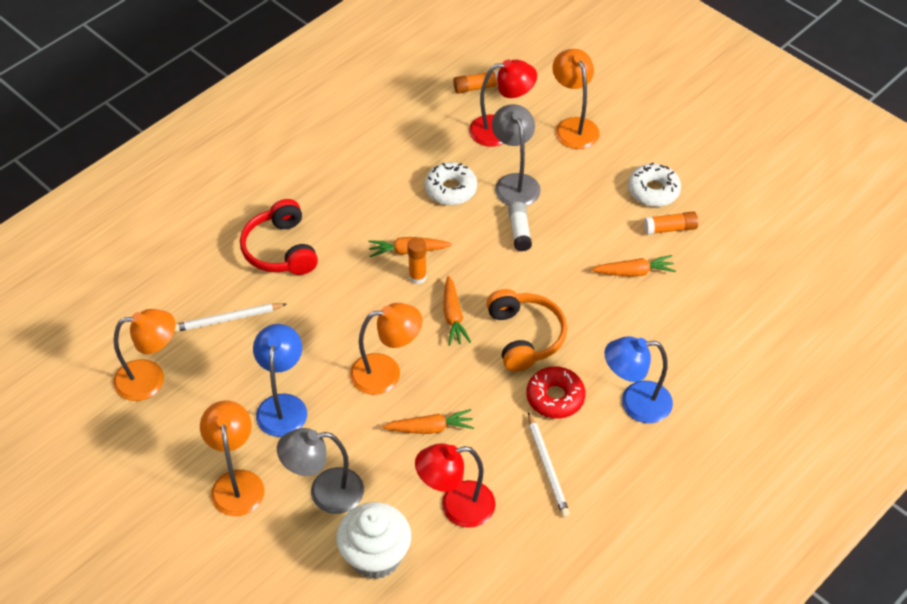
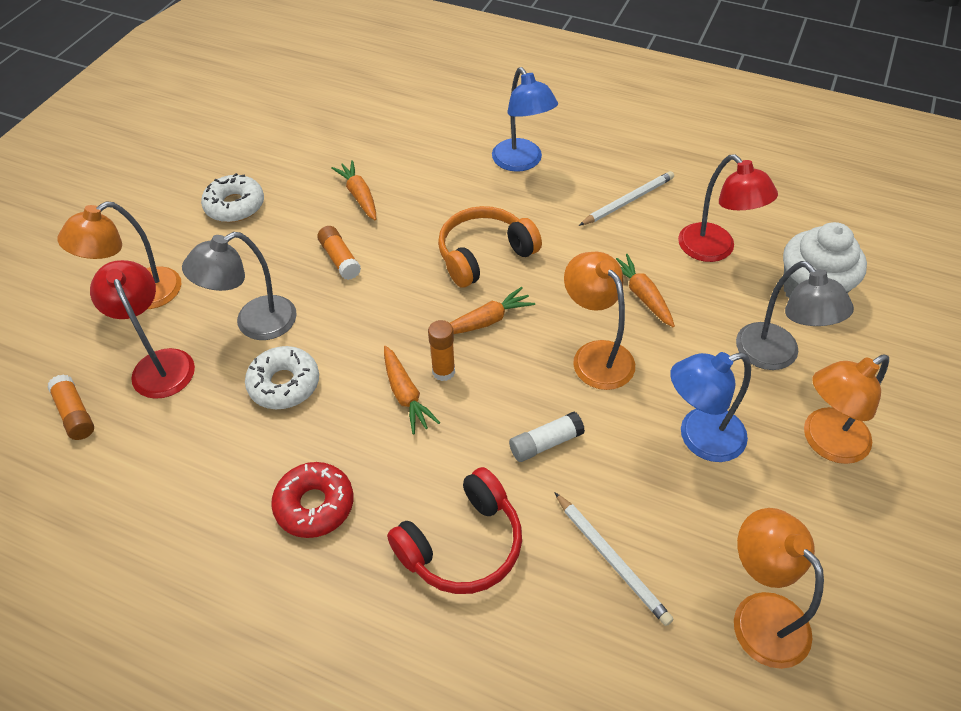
camera: 110 degrees left, 0 degrees up
white glue stick [508,202,532,251] -> white glue stick moved to [509,412,585,462]
red donut [526,366,585,419] -> red donut moved to [271,462,353,538]
orange glue stick [644,211,698,235] -> orange glue stick moved to [317,226,361,280]

